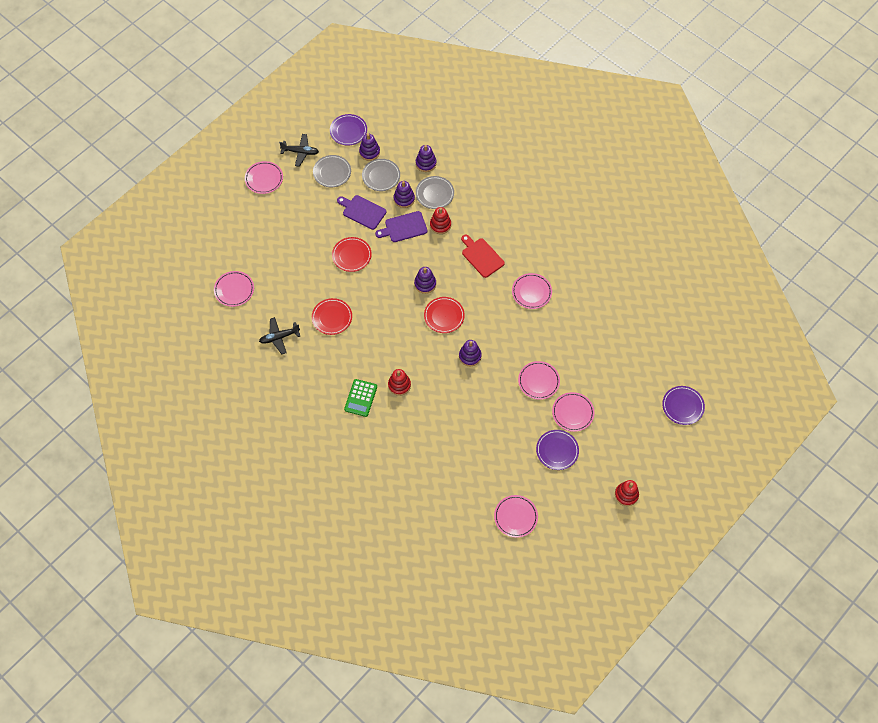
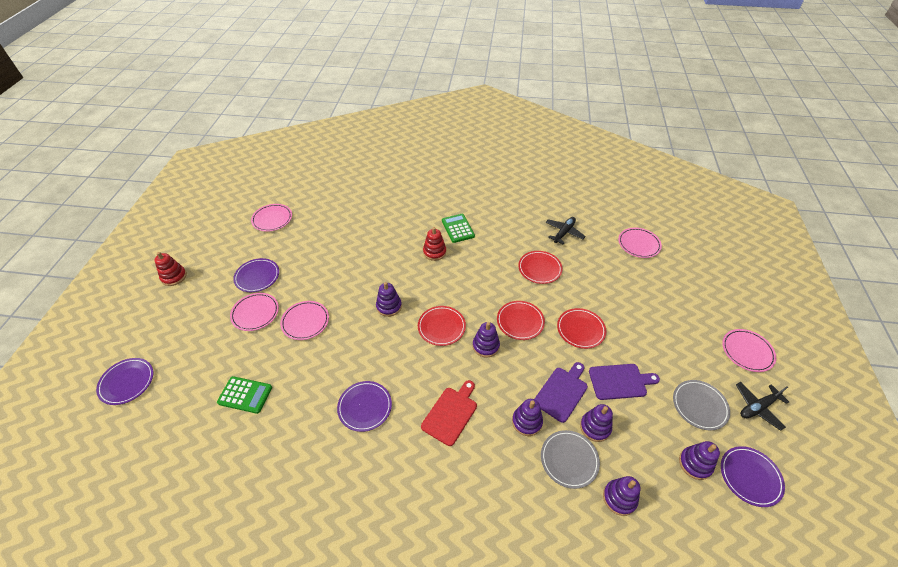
camera: 145 degrees right, 15 degrees down
grey plate [362,159,400,191] -> none
red stacking toy [430,207,451,234] -> purple stacking toy [512,399,543,436]
red cutting board [461,235,505,278] -> red cutting board turned 75 degrees counterclockwise [421,380,477,446]
pink plate [512,273,552,309] -> purple plate [337,381,392,432]
none -> green calculator [217,376,272,414]
none -> red plate [497,301,545,340]

